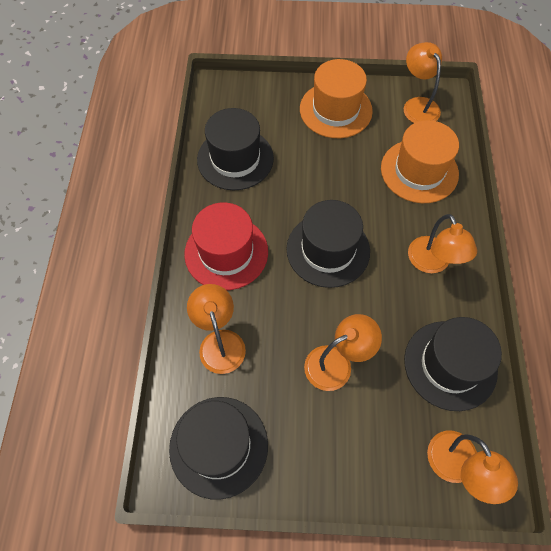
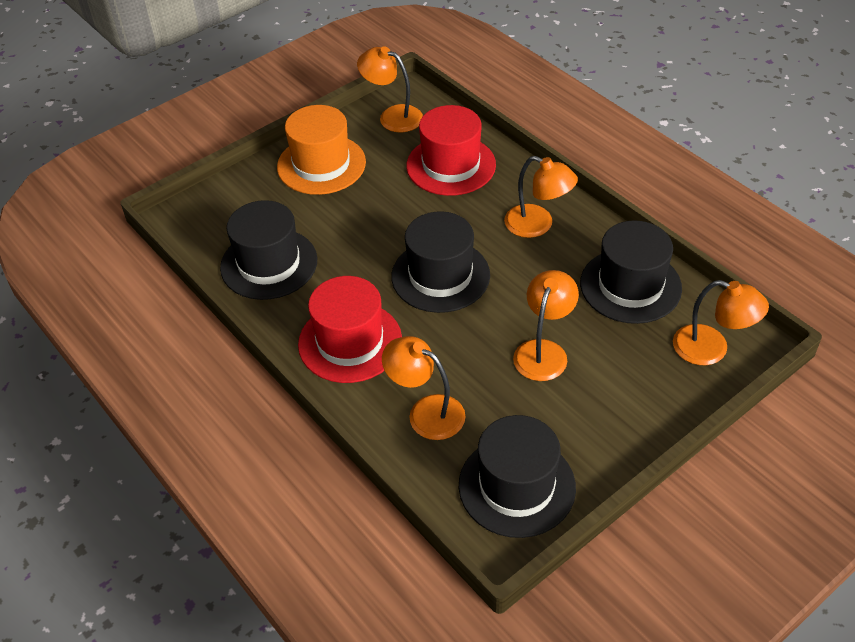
camera: 40 degrees left, 15 degrees down
orange hat [381,120,459,203] -> red hat [406,105,496,196]

